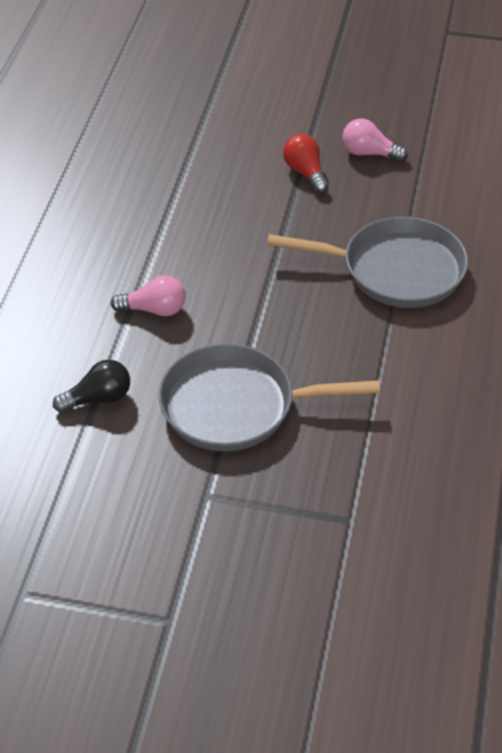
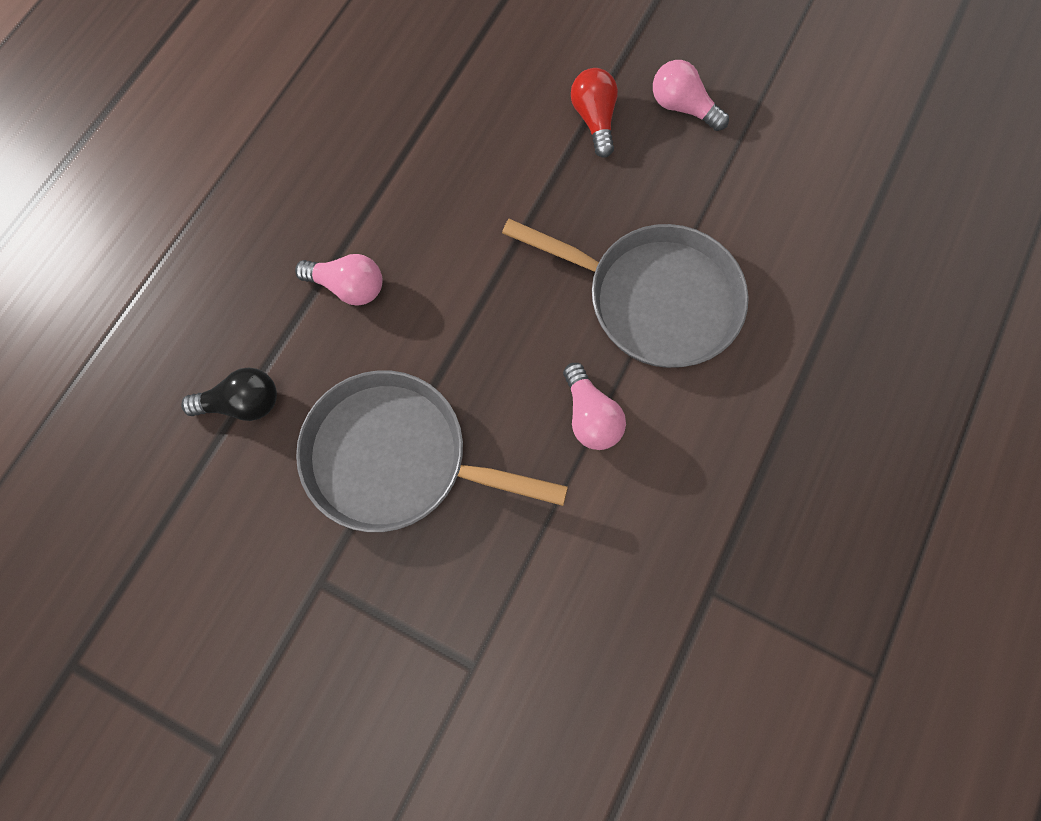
camera: 15 degrees right, 25 degrees up
none -> pink light bulb [563,363,626,450]

